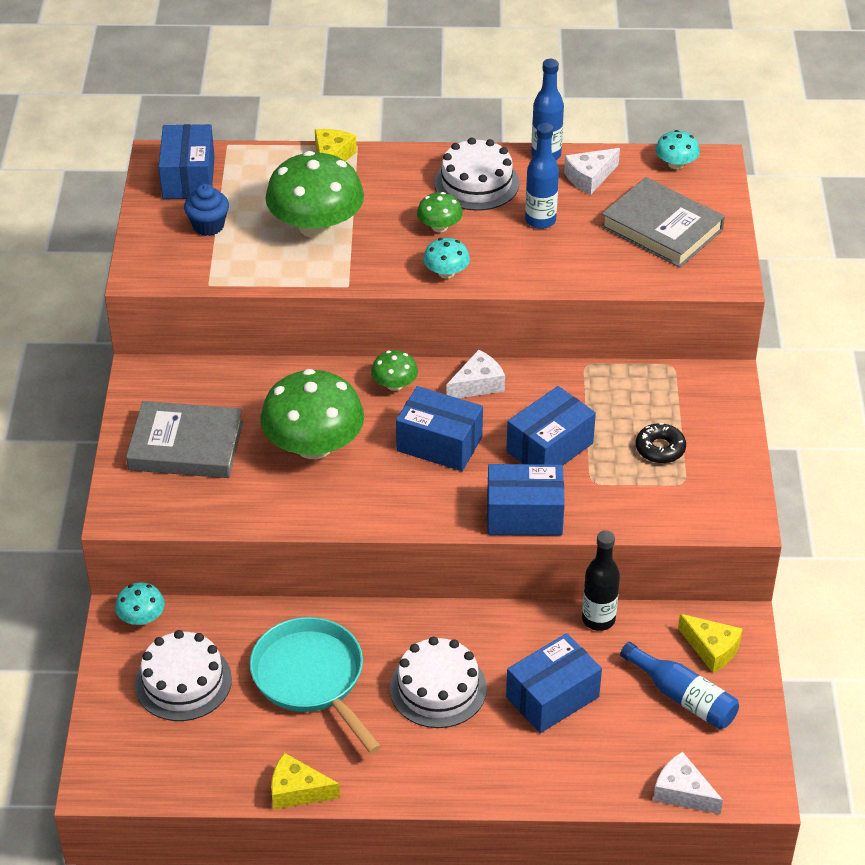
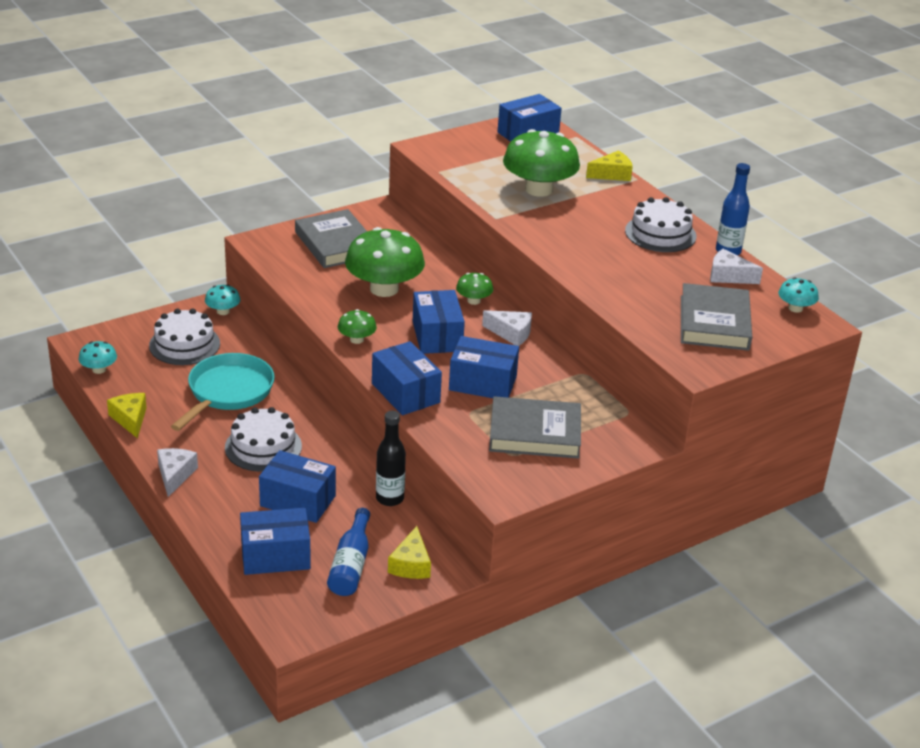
camera: 55 degrees right, 10 degrees down
blue cupcake [184,184,229,236] -> none
green mushroom [417,192,463,232] -> green mushroom moved to [338,309,377,344]
turquoise mushroom [423,238,470,279] -> turquoise mushroom moved to [79,341,117,374]
blue bottle [525,123,559,229] -> none
black donut [636,423,686,463] -> grey book [489,396,581,459]
white cheese [653,752,723,814] -> white cheese moved to [157,448,198,497]
none -> blue box [240,508,311,575]

